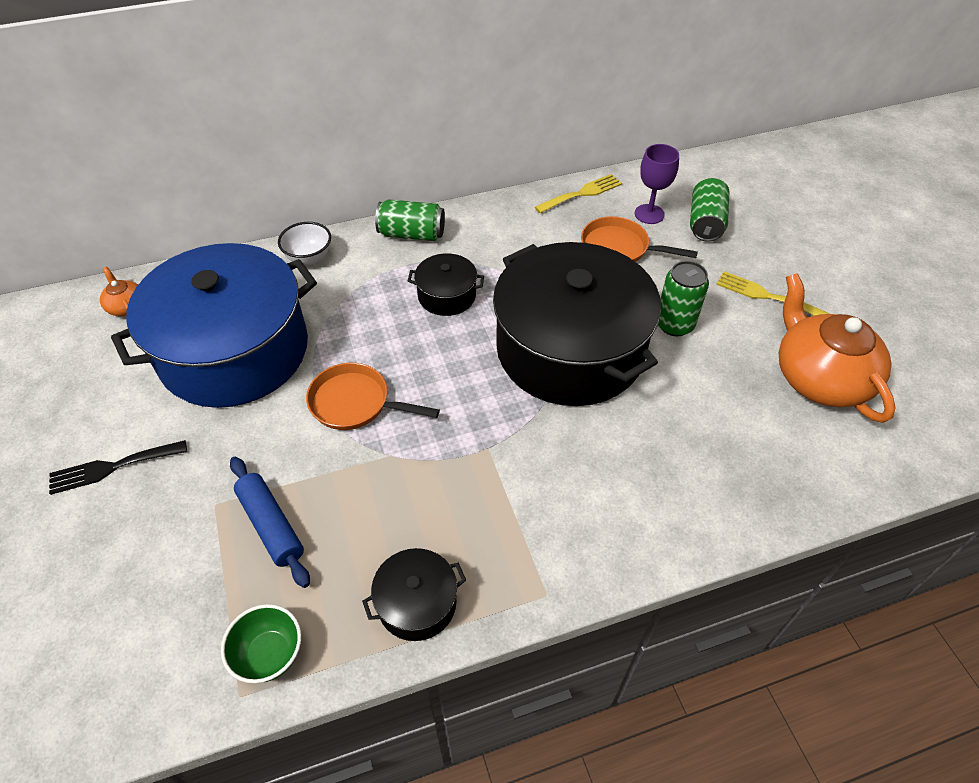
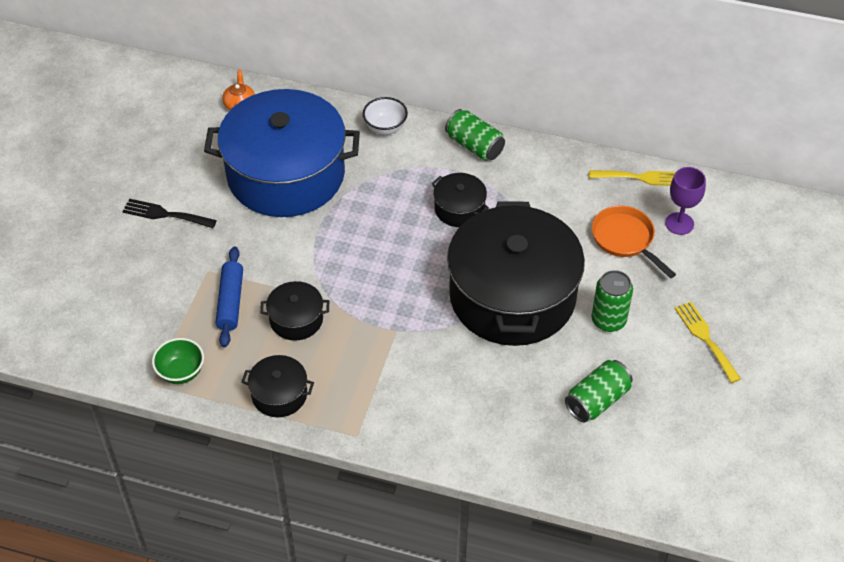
camera: 35 degrees right, 0 degrees up
orange pan [306,363,440,430] -> none
green can [690,178,729,242] -> green can moved to [565,360,633,423]
orange teapot [778,273,896,423] -> none
none -> black pot [260,281,329,341]

